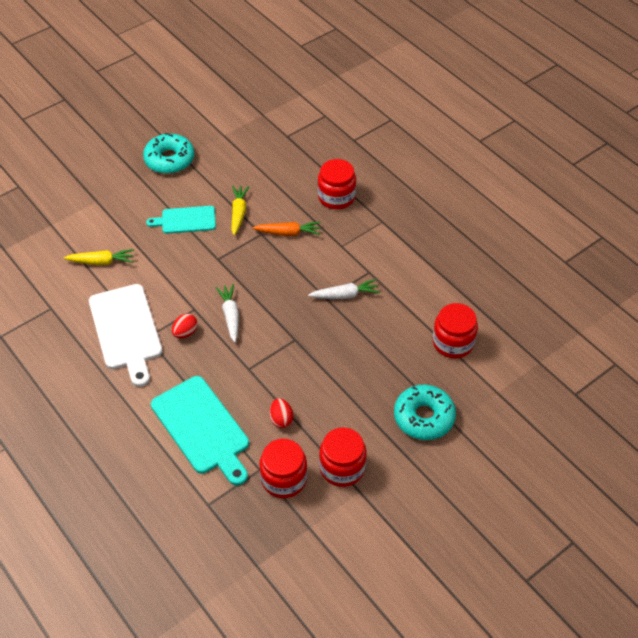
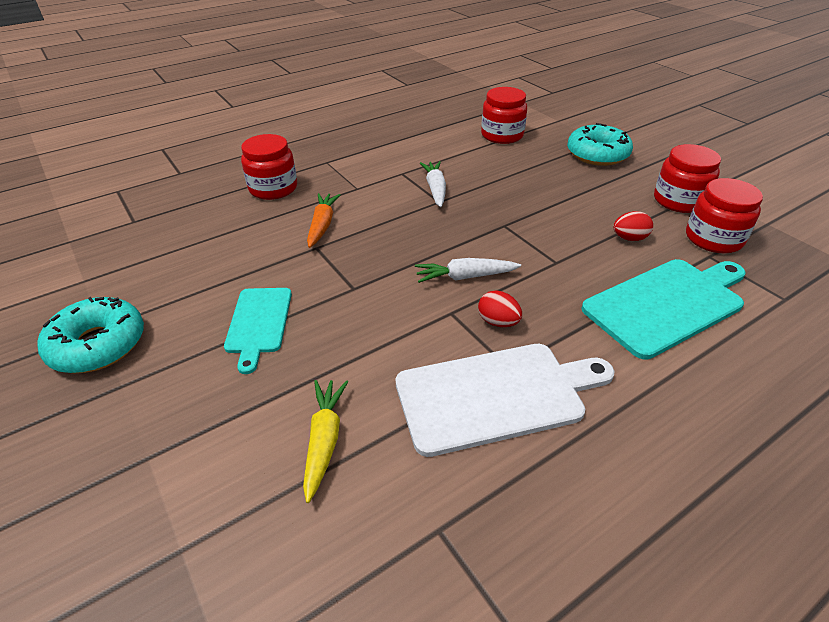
camera: 85 degrees left, 10 degrees down
yellow carrot [231,186,249,236] -> none

